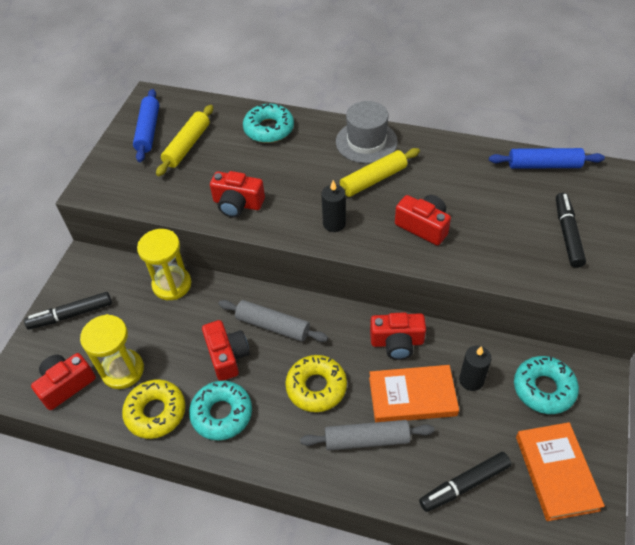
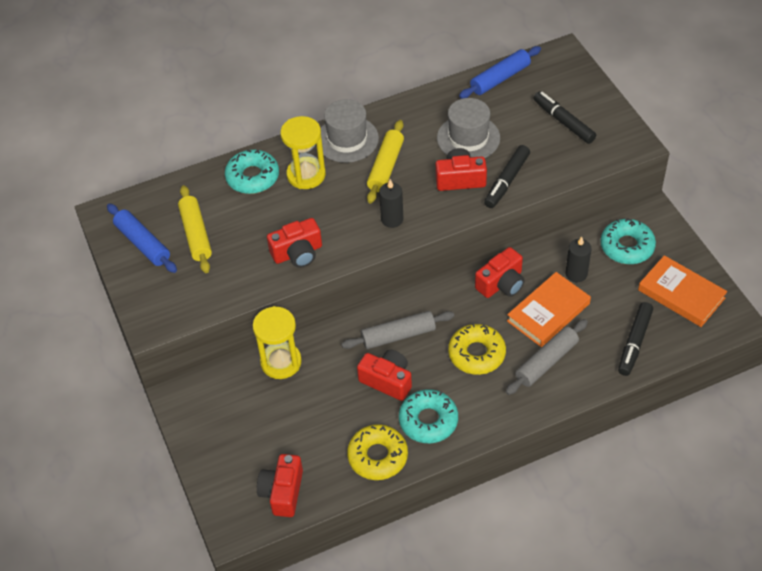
camera: 40 degrees left, 0 degrees up
black marker [24,292,112,329] -> black marker moved to [484,145,530,208]
yellow hourglass [80,314,144,389] -> yellow hourglass moved to [280,116,326,189]
none -> grey hat [437,98,500,158]

